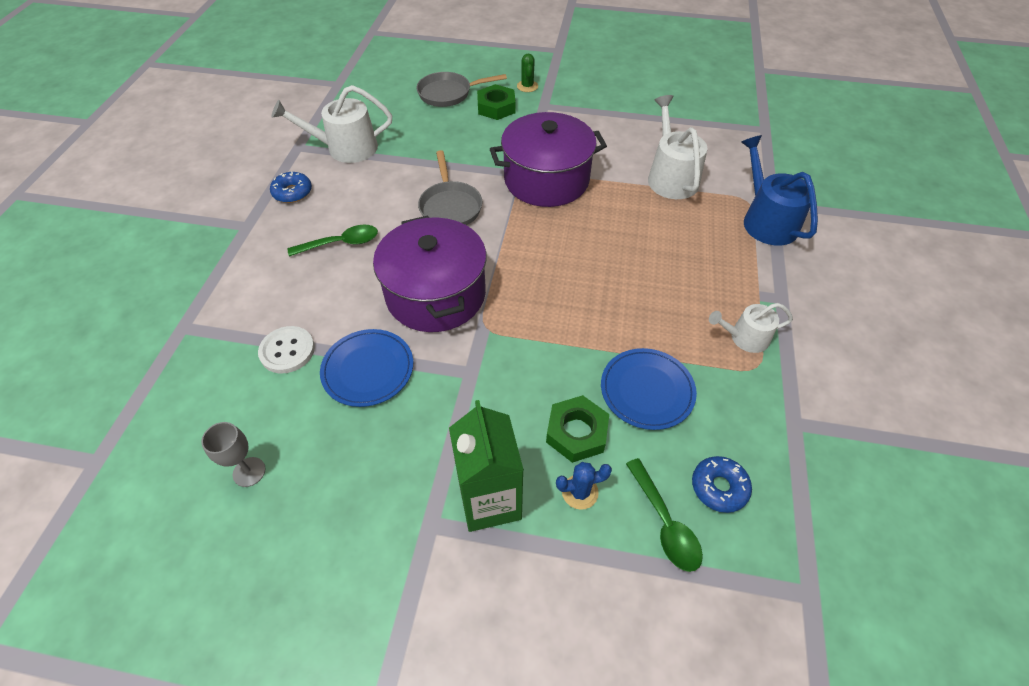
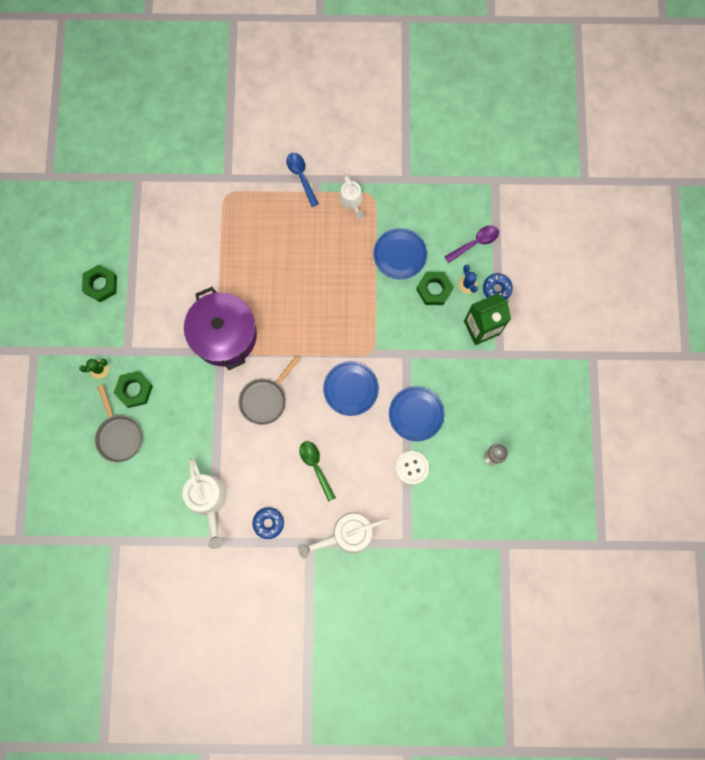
camera: 100 degrees left, 25 degrees up
purple pot [373,215,487,332] -> blue plate [323,361,379,416]
grey pan [418,150,482,225] -> grey pan turned 150 degrees clockwise [238,356,300,425]
green spoon [626,458,703,572] -> purple spoon [444,225,499,263]
white watering can [648,95,707,199] -> white watering can moved to [298,512,389,559]
blue donut [692,456,752,513] -> blue donut moved to [483,273,513,300]
blue watering can [741,135,818,245] -> none
none -> green nut [82,265,117,302]
none -> blue spoon [286,153,319,207]

